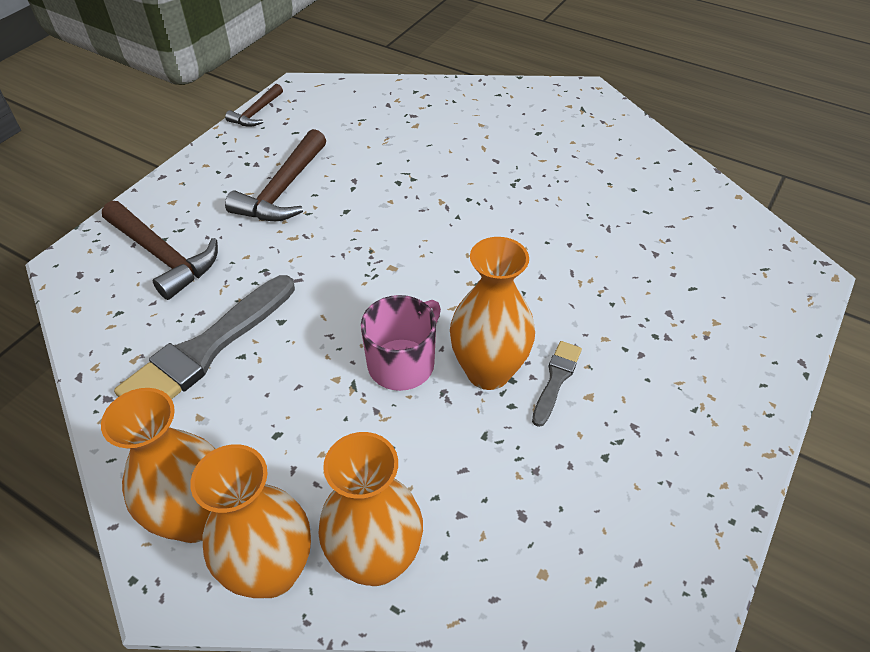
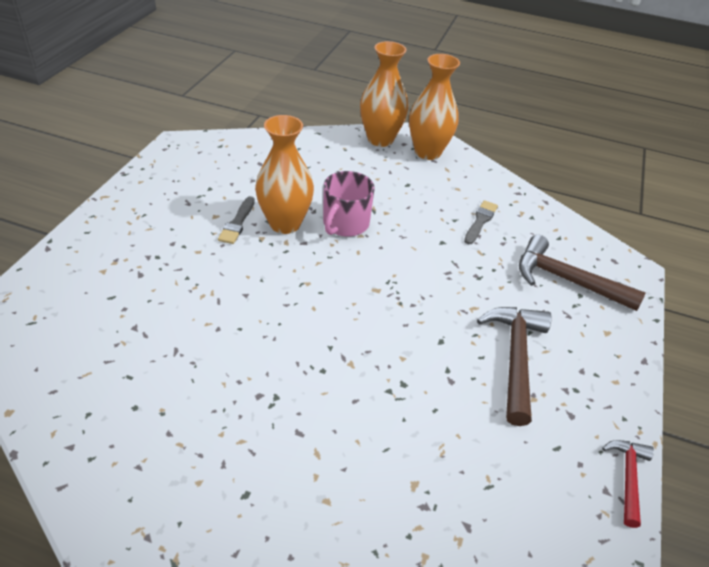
camera: 165 degrees right, 5 degrees down
grey brush [114,275,295,399] -> grey brush [464,200,498,244], size x0.49
brown hammer [225,84,283,127] -> red hammer [602,440,654,528]
orange vase [318,432,423,586] -> none

